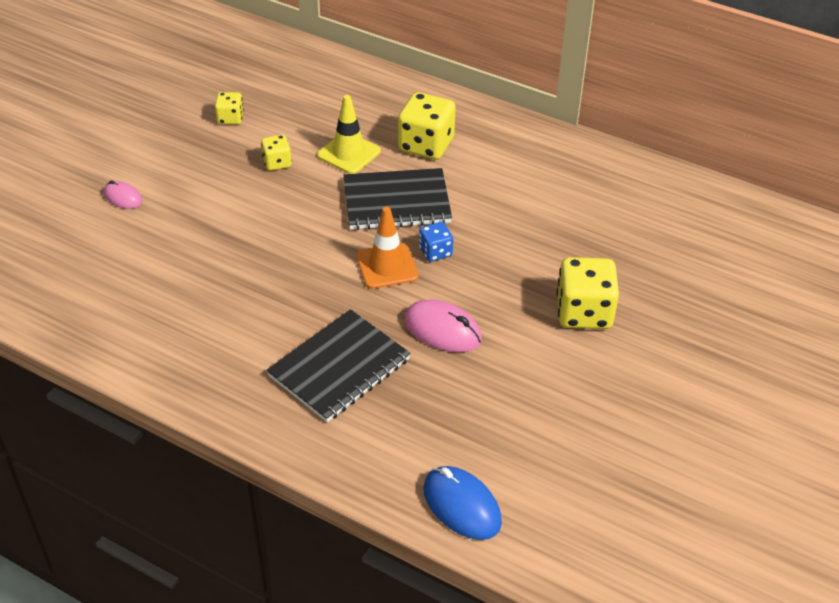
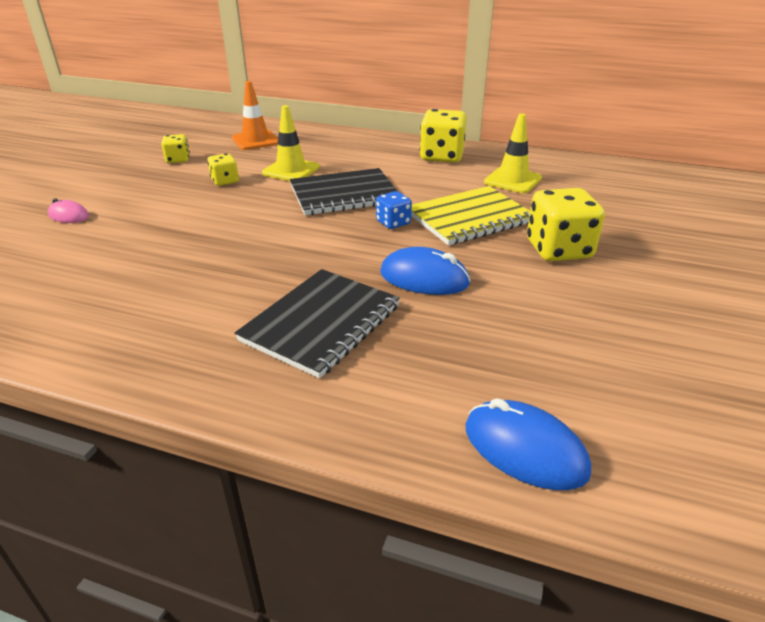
camera: 10 degrees left, 10 degrees down
orange traffic cone [356,207,419,289] -> orange traffic cone moved to [232,81,278,150]
yellow dice [398,92,456,160] -> yellow dice moved to [420,109,467,163]
pink mouse [404,299,482,352] -> blue mouse [380,247,471,295]
none -> yellow notebook [411,186,530,245]
none -> yellow traffic cone [484,114,542,193]

